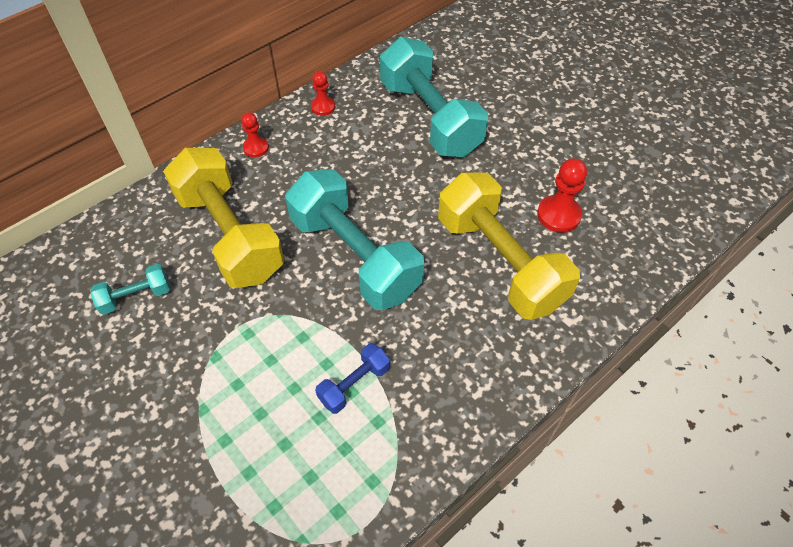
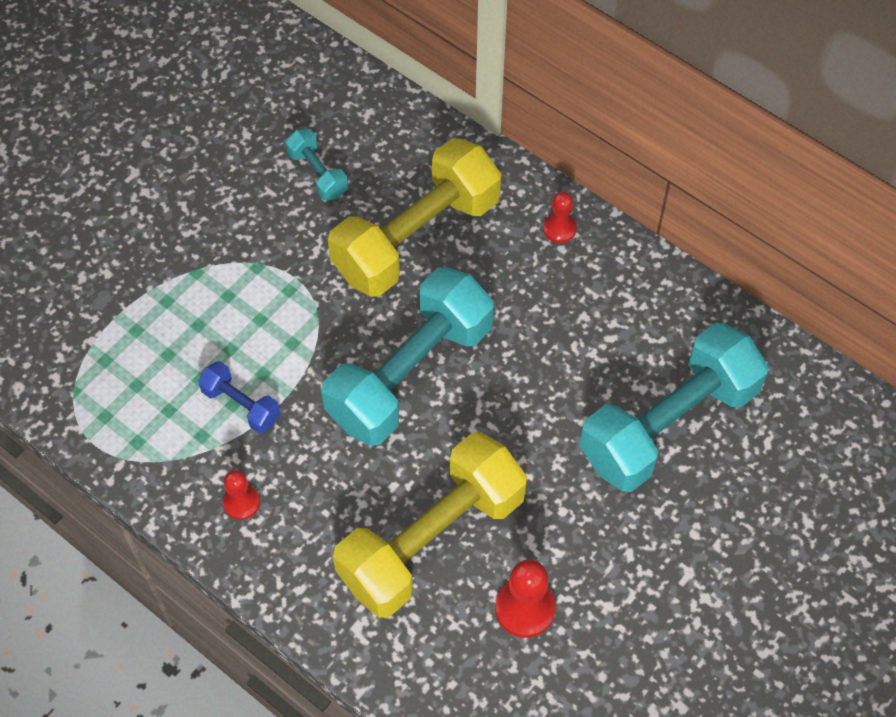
camera: 80 degrees right, 5 degrees up
red pawn [311,71,335,116] -> red pawn moved to [223,470,260,520]

